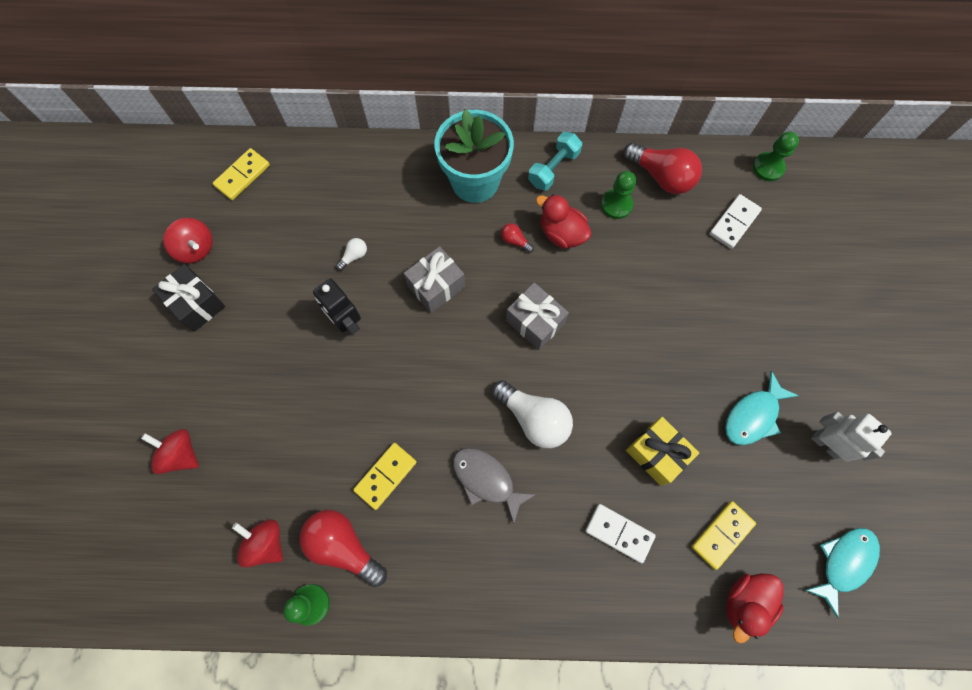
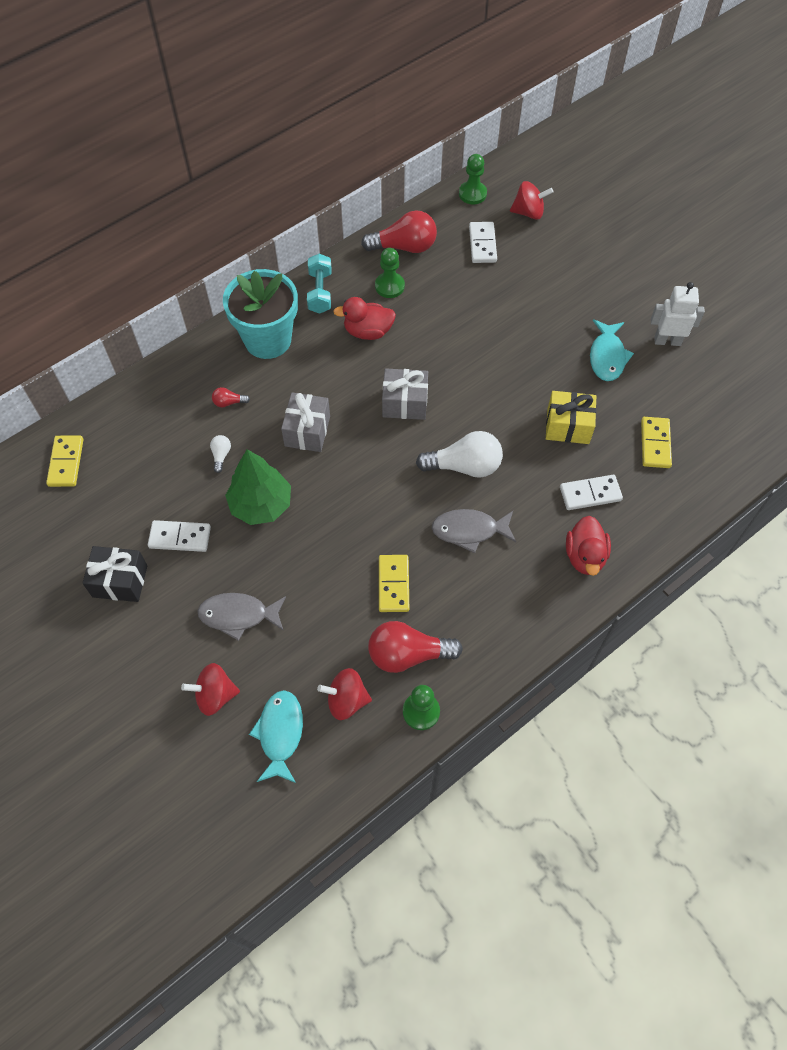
camera: 40 degrees left, 10 degrees down
red spinning top [164,218,212,263] -> red spinning top moved to [510,181,554,220]
black robot [313,278,361,336] -> green tree [225,449,291,525]
red light bulb [501,223,534,253] -> red light bulb moved to [212,387,250,408]
red duck [726,573,784,643] -> red duck moved to [566,516,611,576]
turquoise fish [805,528,880,618] -> turquoise fish moved to [249,690,303,783]
none -> white domino [148,520,211,552]
none -> grey fish [198,593,286,641]

